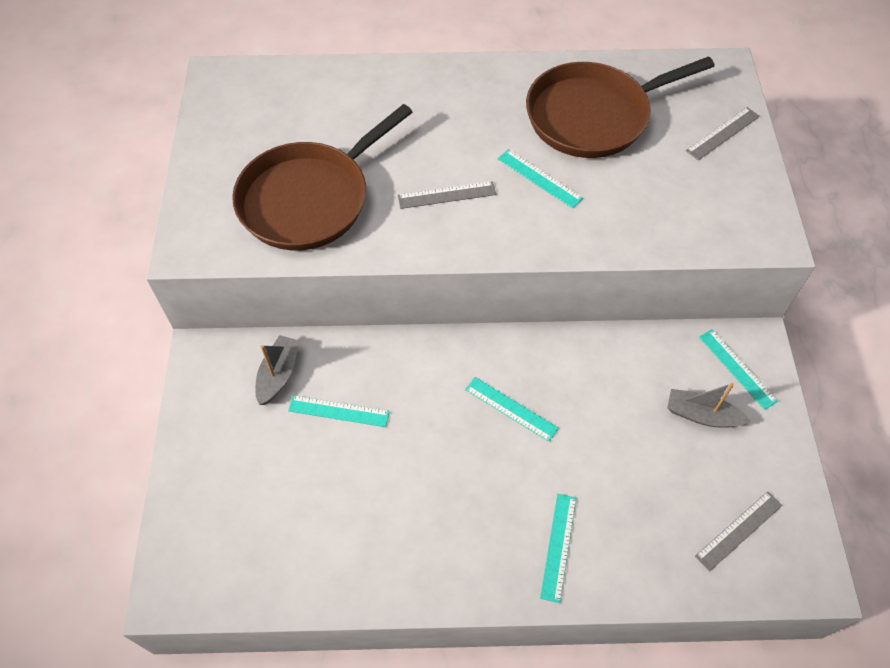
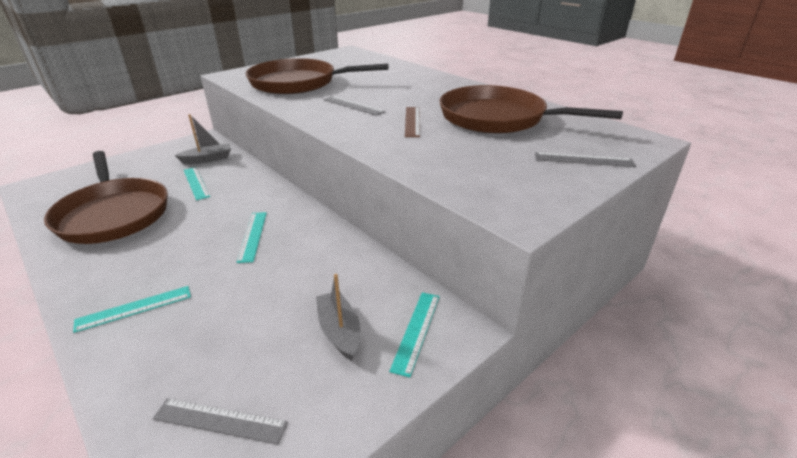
camera: 50 degrees right, 25 degrees down
turquoise ruler [498,149,583,209] -> brown ruler [405,107,420,137]
none -> brown pan [44,151,168,244]

